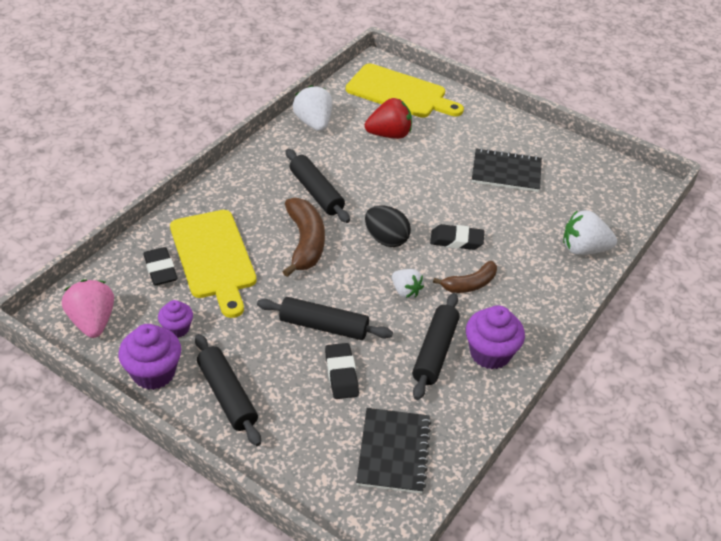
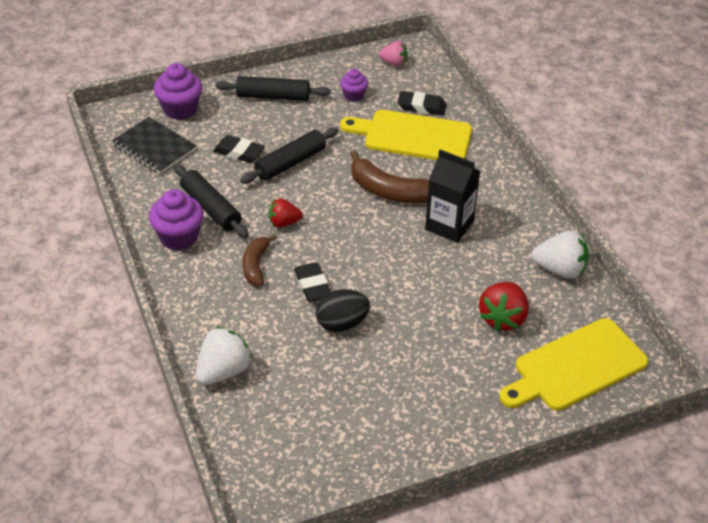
camera: 125 degrees right, 0 degrees up
pink strawberry [62,279,114,338] -> pink strawberry [379,41,408,66], size x0.63
purple cupcake [118,324,181,390] -> purple cupcake moved to [154,63,202,120]
black rolling pin [286,149,350,223] -> black carton [425,149,480,243]
black egg [365,206,411,247] -> black egg moved to [316,289,370,332]
white strawberry [392,269,424,299] -> red strawberry [269,198,303,228]
black eraser [430,224,484,250] -> black eraser turned 60 degrees counterclockwise [294,262,331,302]
black notebook [472,148,542,192] -> none

